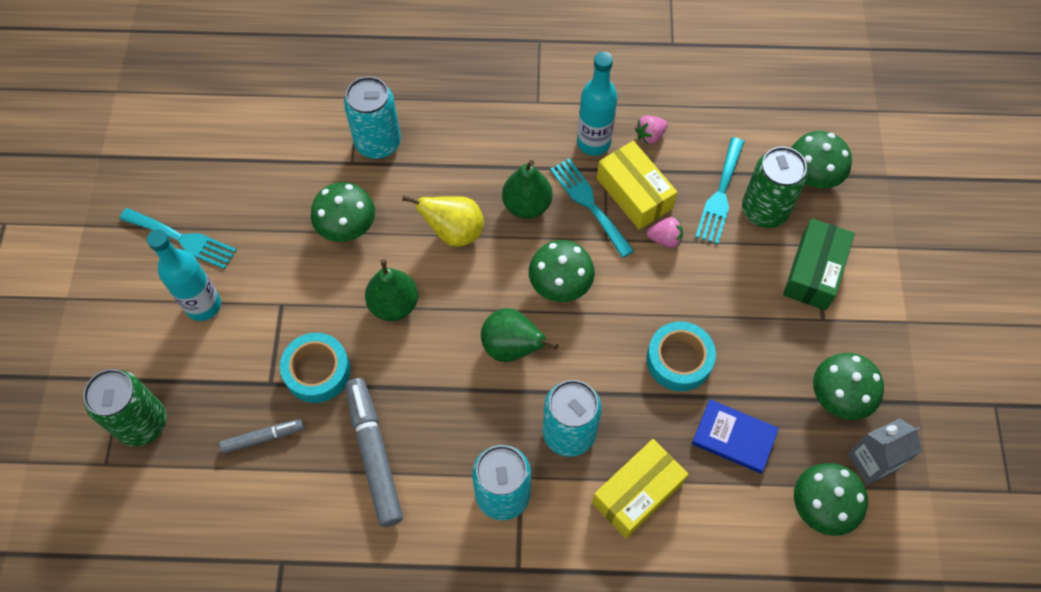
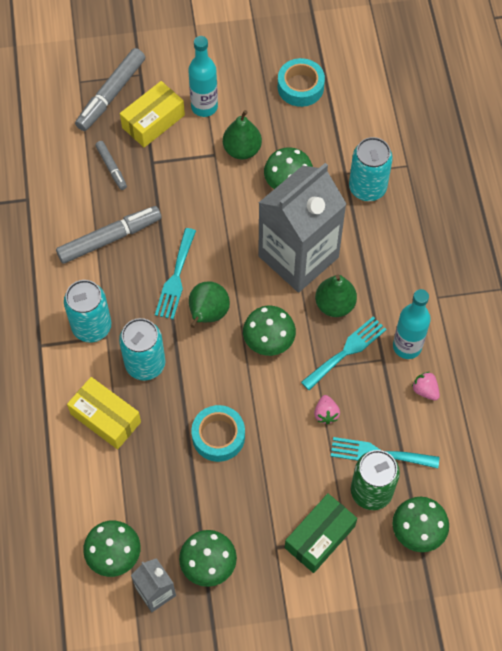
camera: 80 degrees right, 0 degrees up
green can [83,369,167,446] -> grey marker [75,48,145,131]
turquoise fork [119,208,237,269] -> turquoise fork moved to [155,228,196,319]
turquoise tape [280,333,351,403] -> turquoise tape moved to [278,58,325,107]
green pear [365,259,418,321] -> green pear moved to [223,110,262,160]
yellow pear [402,195,484,247] -> grey carton [258,163,347,293]
yellow box [597,141,677,230] -> yellow box moved to [120,81,185,148]
blue book [692,399,779,473] -> none
green box [783,218,855,310] -> green box turned 60 degrees counterclockwise [285,494,357,573]

